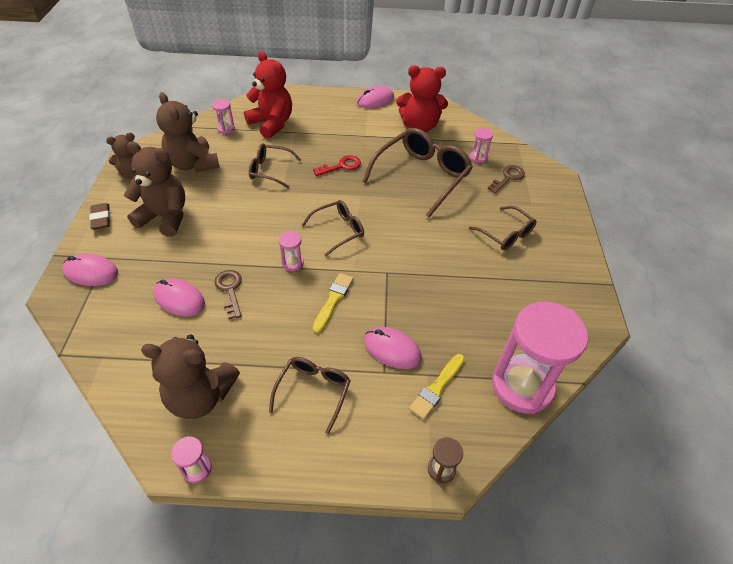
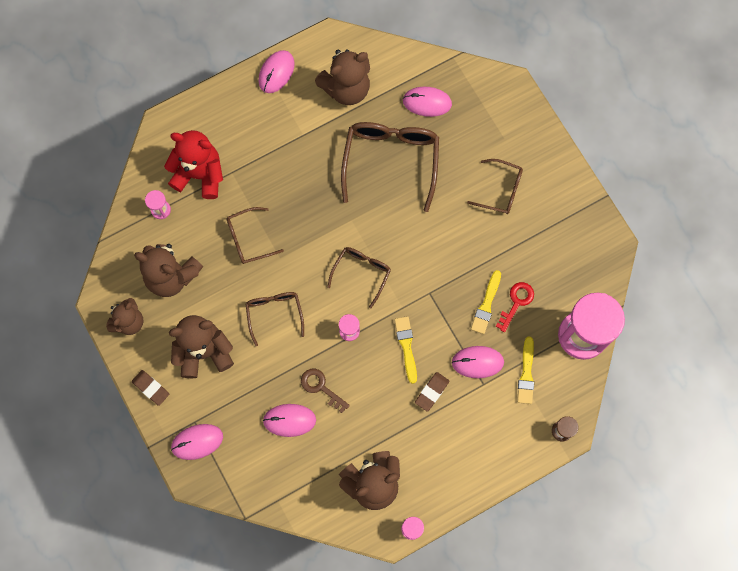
camera: 30 degrees left, 25 degrees up
brown glasses [269,357,351,434] -> brown glasses moved to [246,292,304,346]
red key [313,155,361,176] -> red key moved to [496,282,534,332]
red teddy bear [396,66,448,132] -> brown teddy bear [315,49,370,105]
pink hourglass [470,128,493,163] -> pink mouse [403,87,452,117]
brown key [488,165,525,194] -> none
none -> brown eraser [415,372,449,412]
none -> yellow brush [471,270,501,334]

